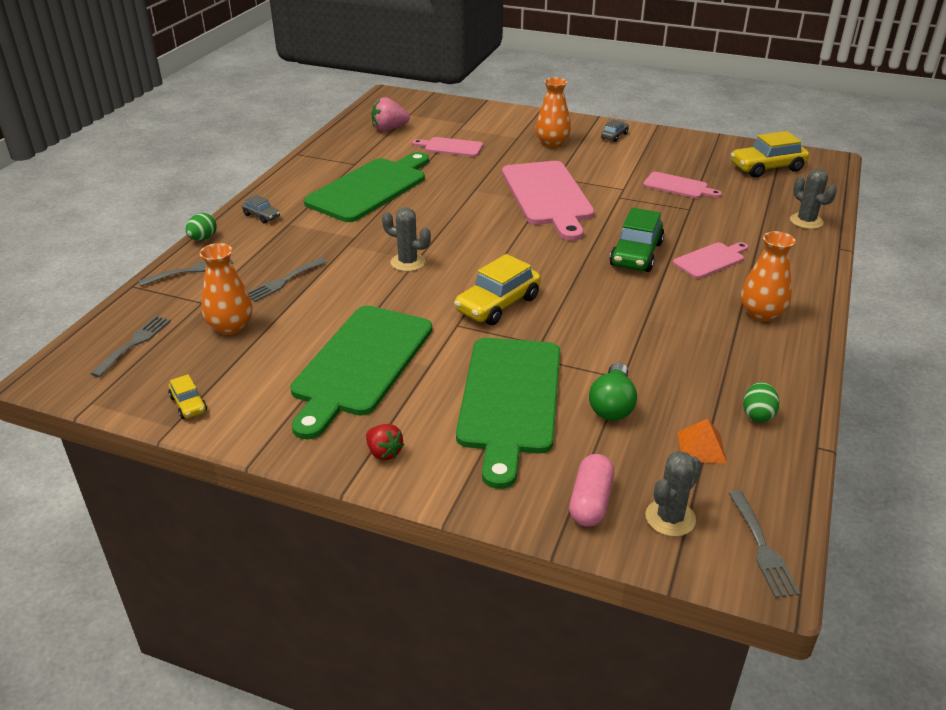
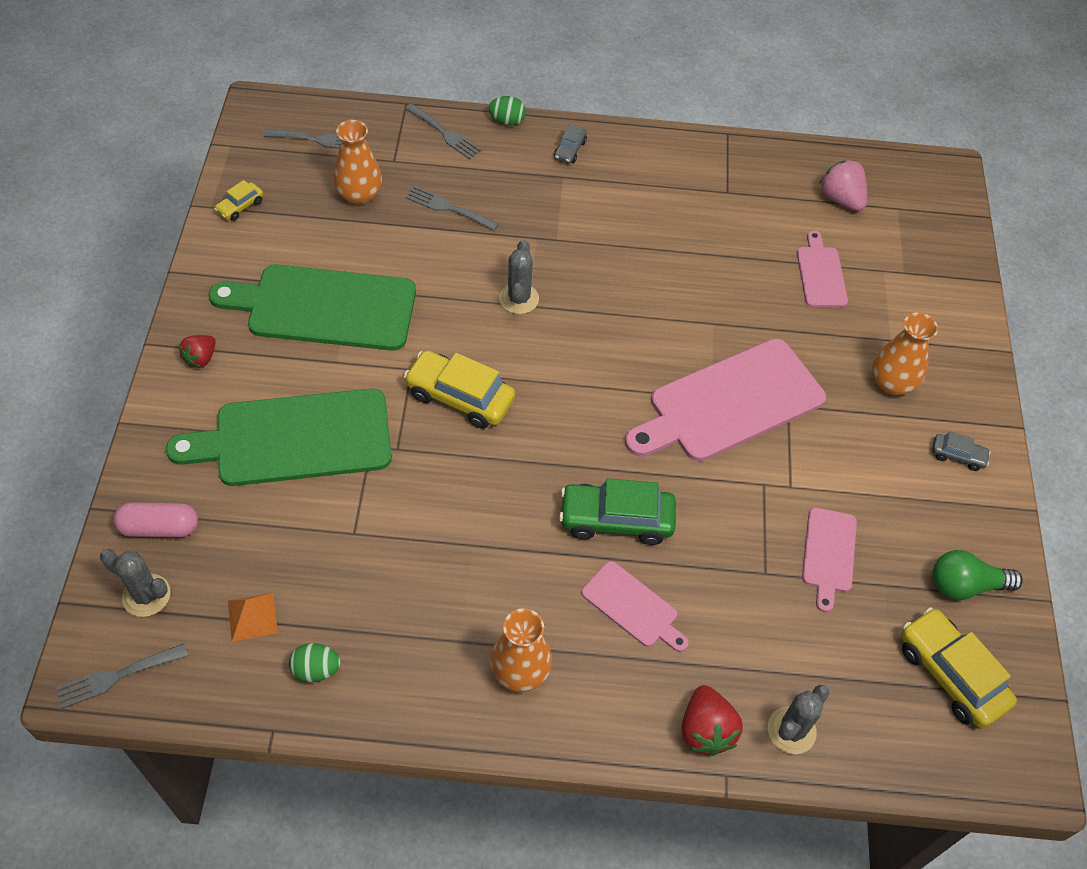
camera: 70 degrees right, 20 degrees up
green cutting board [304,152,429,222] -> none
green light bulb [589,362,637,421] -> green light bulb moved to [933,550,1023,600]
none -> red strawberry [682,685,743,756]

